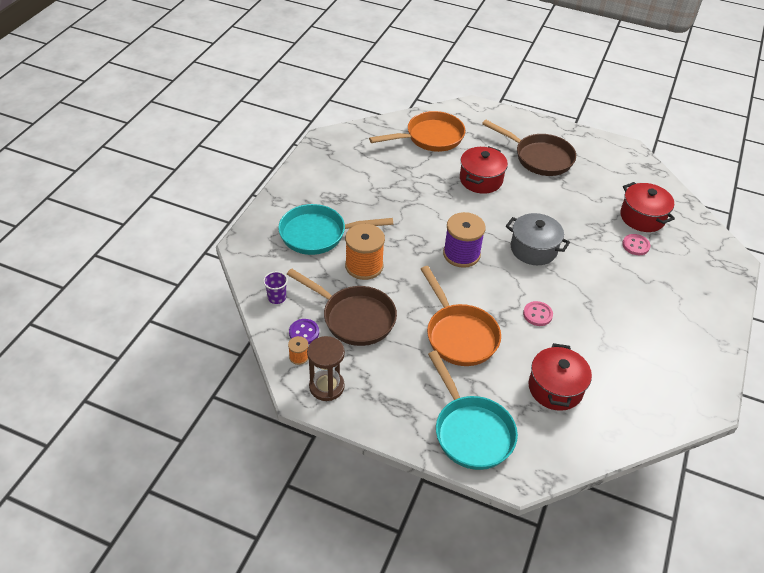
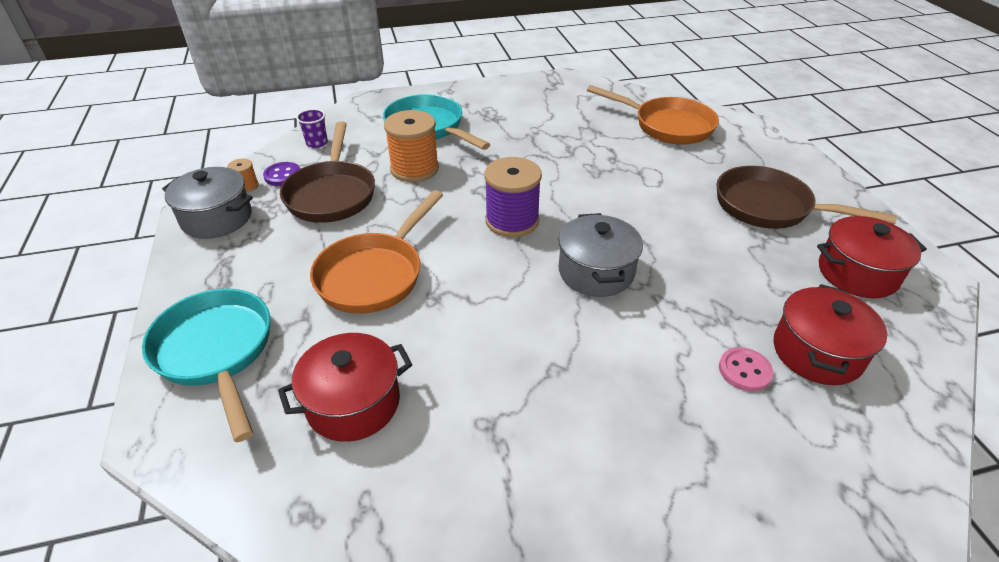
camera: 55 degrees right, 5 degrees down
brown hourglass [307,336,345,401] -> grey pot [162,167,253,239]
turquoise pan [428,351,518,470] -> turquoise pan turned 120 degrees clockwise [142,288,270,442]
red pot [460,146,508,194] -> red pot moved to [817,216,927,298]
brown pan [482,120,576,176] -> brown pan turned 120 degrees clockwise [717,166,897,229]
pink button [523,301,553,326] -> none

